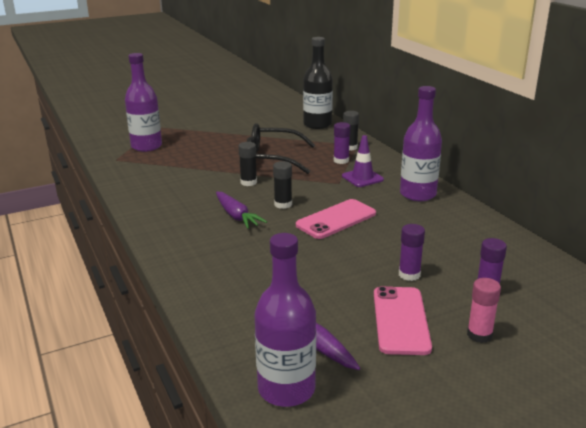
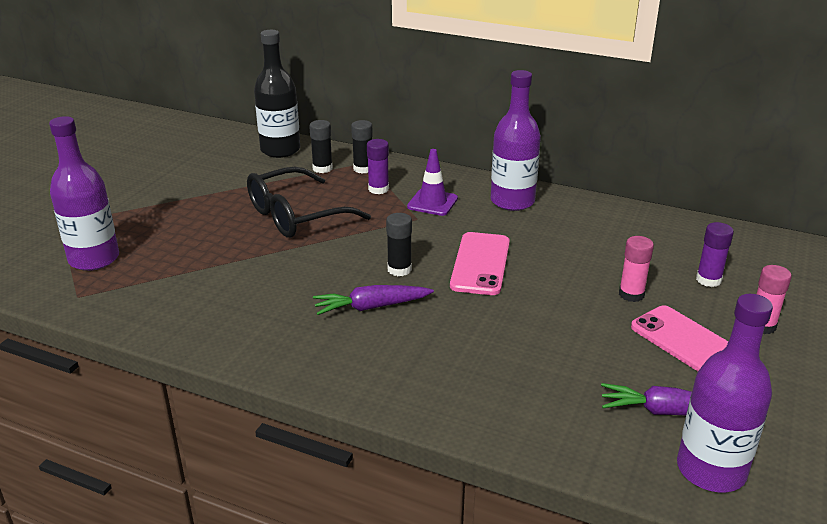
camera: 40 degrees left, 5 degrees up
purple carrot [216,192,267,229] -> purple carrot turned 150 degrees clockwise [313,285,434,315]
black glue stick [238,142,257,186] -> black glue stick moved to [309,120,333,173]
purple glue stick [399,224,425,281] -> pink glue stick [619,236,654,302]

